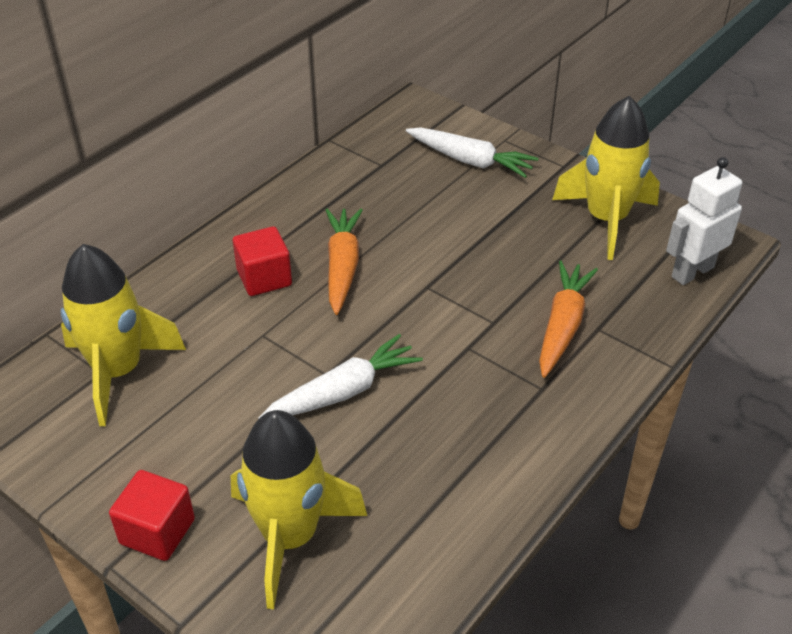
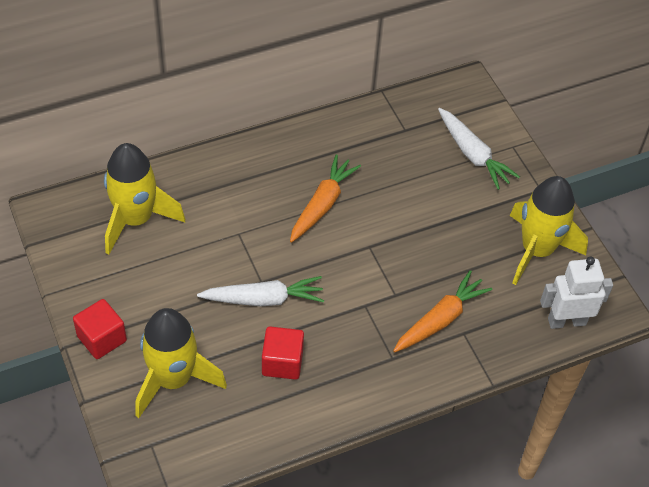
camera: 25 degrees right, 10 degrees up
red cube [233,226,292,296] -> red cube moved to [262,327,304,380]

